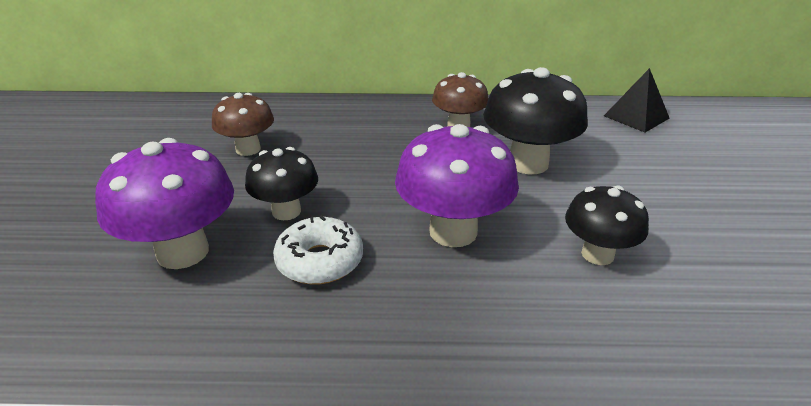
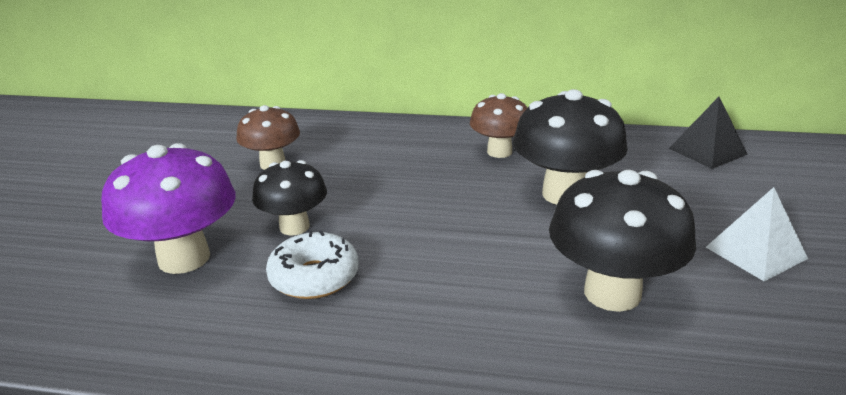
camera: 10 degrees right, 5 degrees down
purple mushroom [395,124,519,247] -> none
black mushroom [565,185,649,265] -> black mushroom [549,170,696,312], size x1.59
none -> white pyramid [706,187,808,282]

